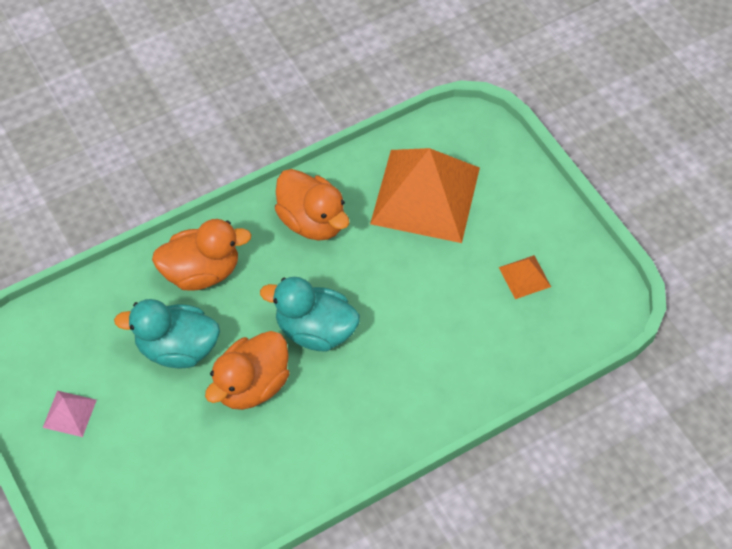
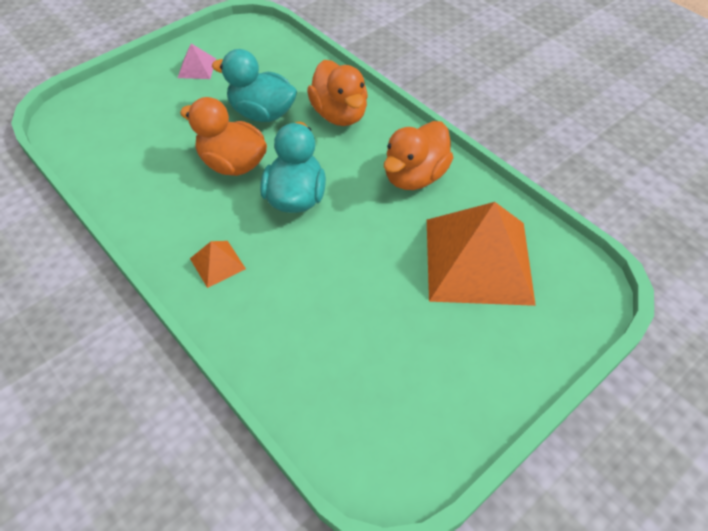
camera: 80 degrees right, 5 degrees down
turquoise duck [114,299,220,368] -> turquoise duck turned 60 degrees counterclockwise [212,49,297,122]
orange pyramid [499,255,551,299] -> orange pyramid moved to [190,241,246,288]

